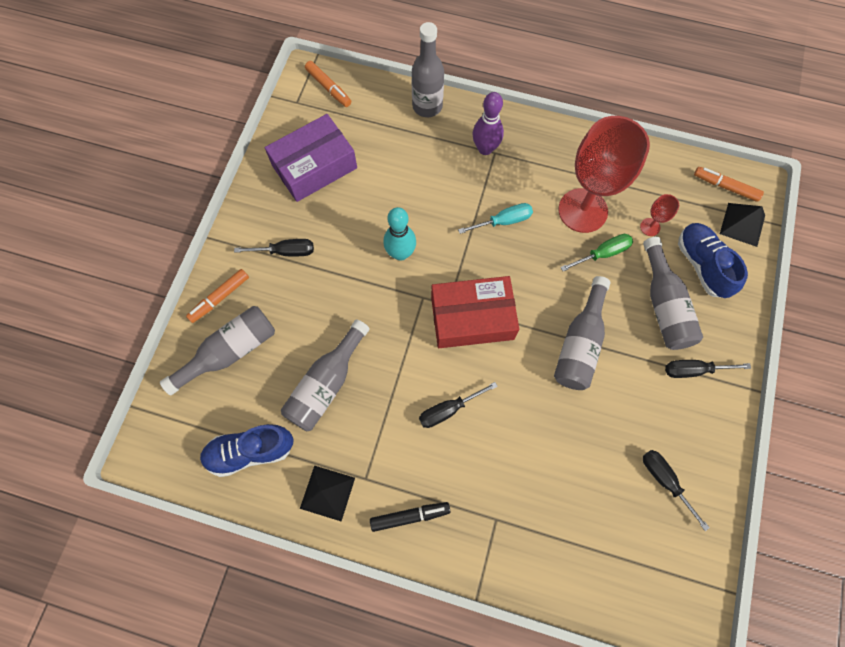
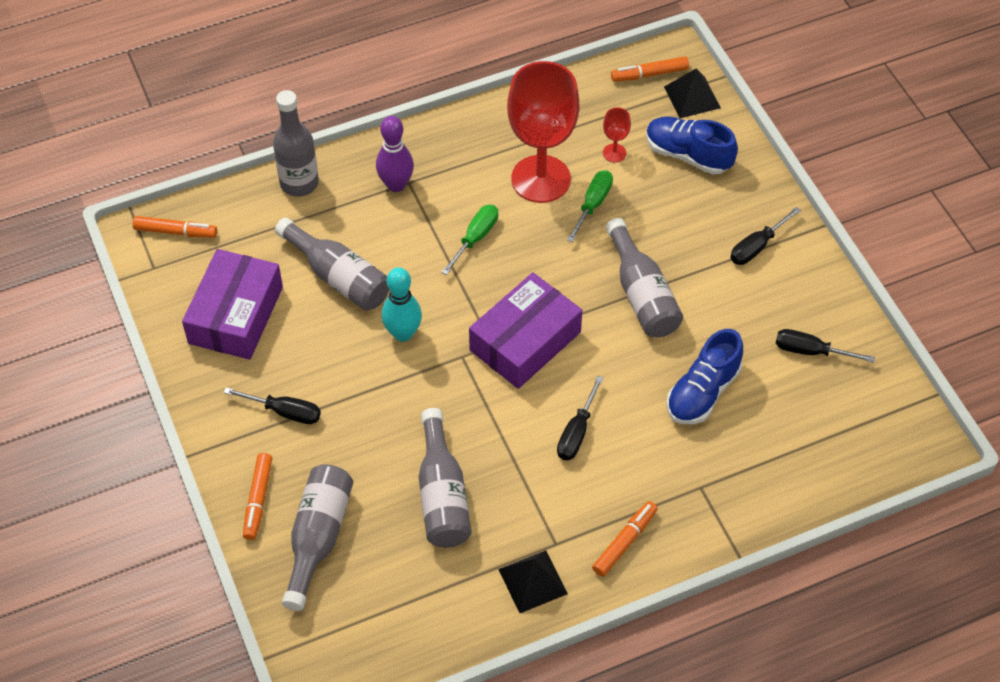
camera: 40 degrees left, 15 degrees down
blue shoe [200,424,293,477] -> blue shoe moved to [666,329,743,424]
black screwdriver [234,239,314,256] -> black screwdriver turned 60 degrees clockwise [224,387,321,424]
black marker [370,502,451,532] -> orange marker [592,501,658,577]
red box [431,276,519,348] -> purple box [469,272,582,389]
turquoise screwdriver [458,203,533,234] -> green screwdriver [441,205,498,275]
grey bottle [643,237,703,350] -> grey bottle moved to [275,217,389,311]

